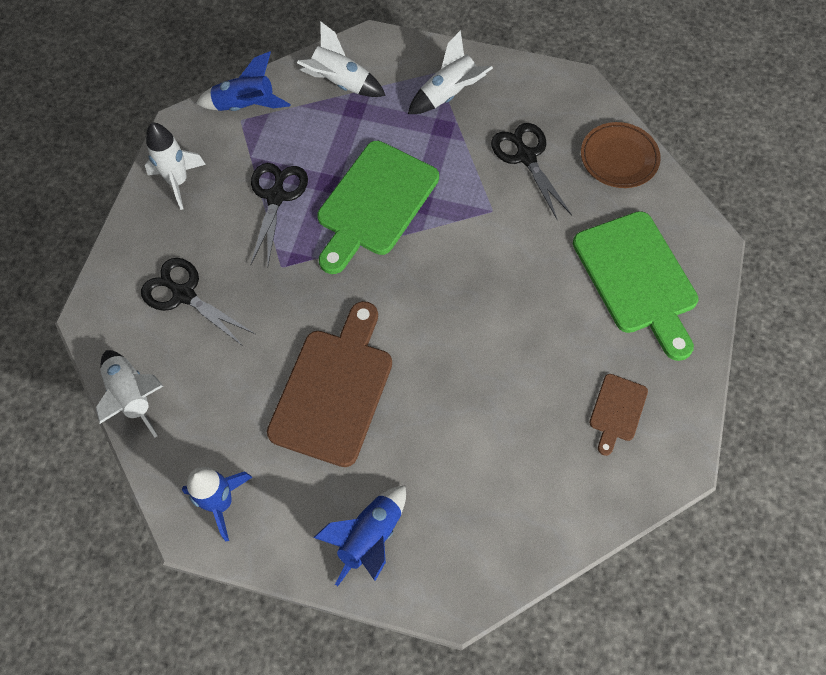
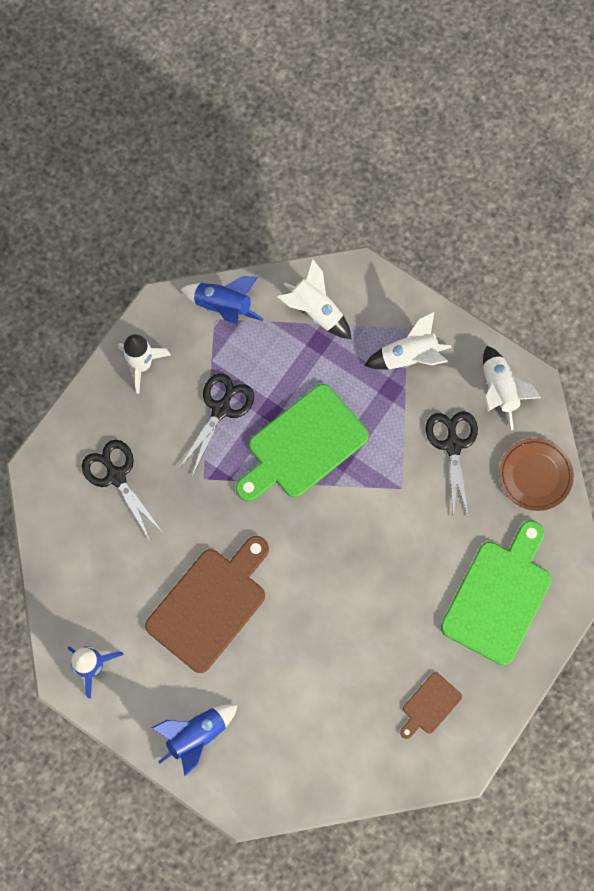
camera: 20 degrees right, 10 degrees up
white rocket [96,350,163,438] -> white rocket moved to [483,346,541,430]
green cutting board [573,211,699,361] -> green cutting board turned 150 degrees counterclockwise [441,521,552,665]

